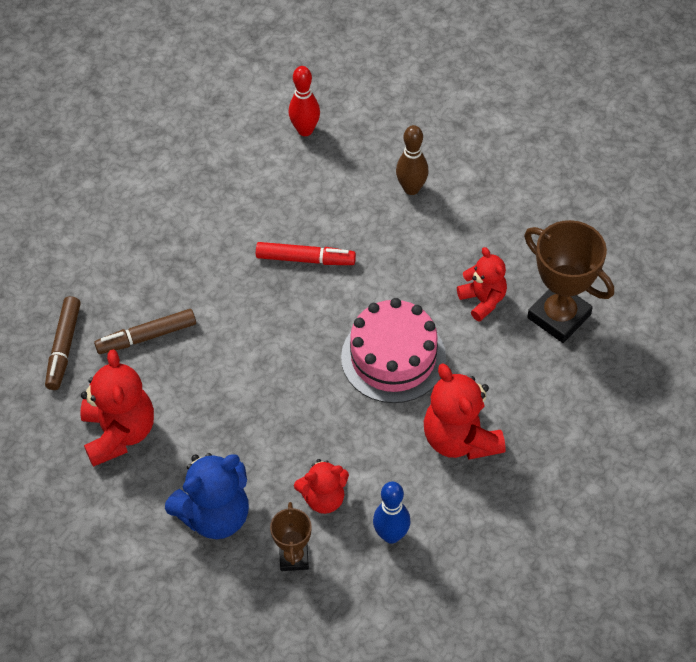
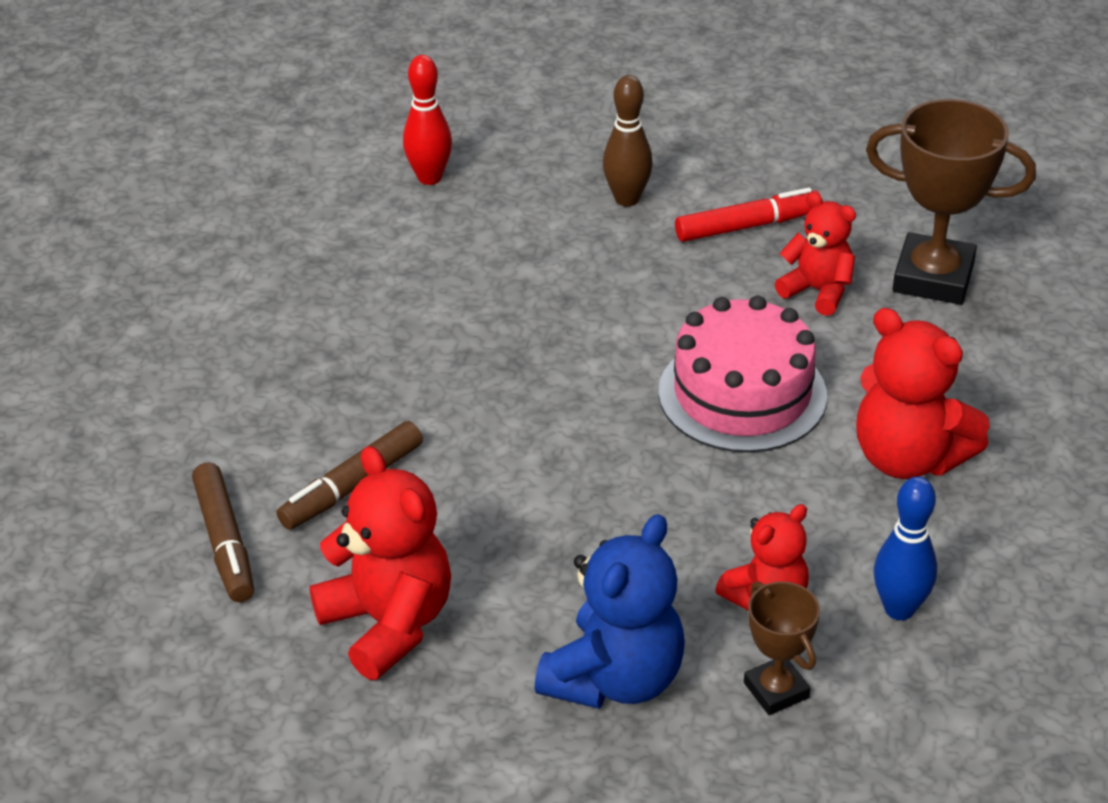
camera: 25 degrees left, 15 degrees down
red marker [256,242,356,265] -> red marker moved to [675,188,821,242]

